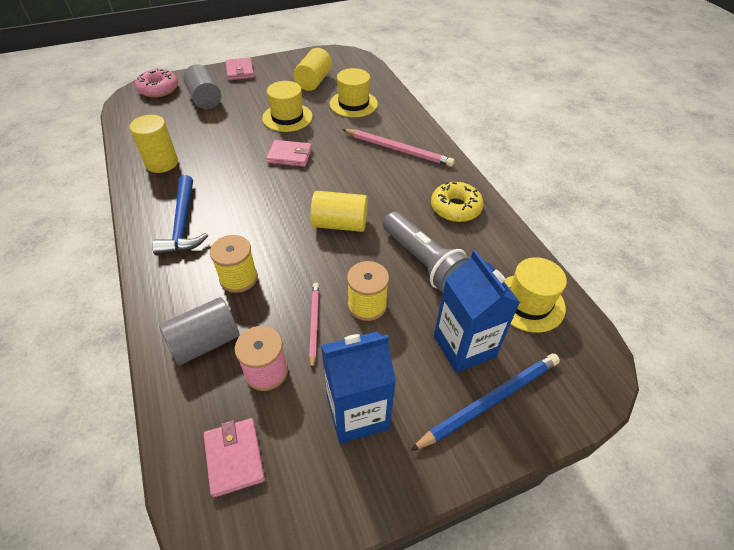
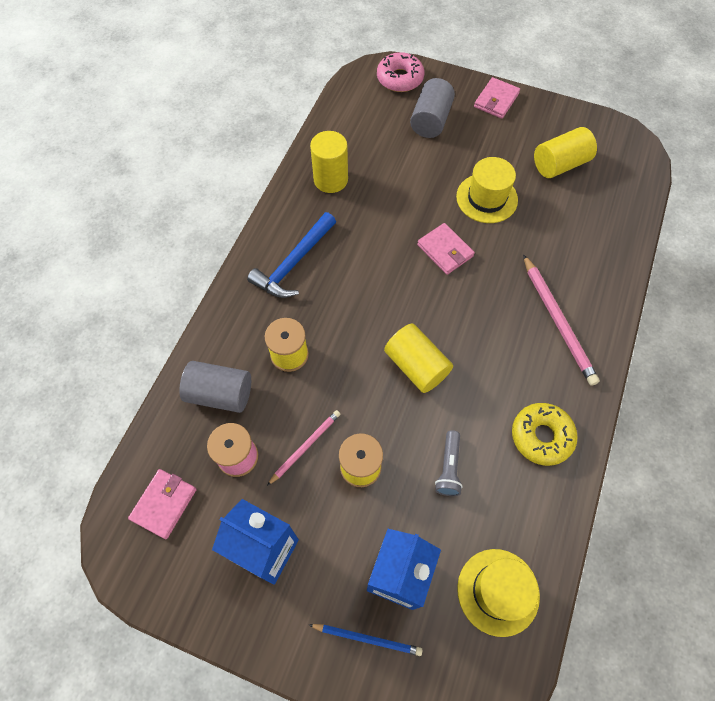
camera: 45 degrees right, 15 degrees up
yellow hat [330,68,378,118] -> none
grey flashlight [383,212,469,293] -> grey flashlight [435,430,463,496], size x0.53
blue pencil [410,353,560,451] -> blue pencil [309,624,422,656], size x0.60

